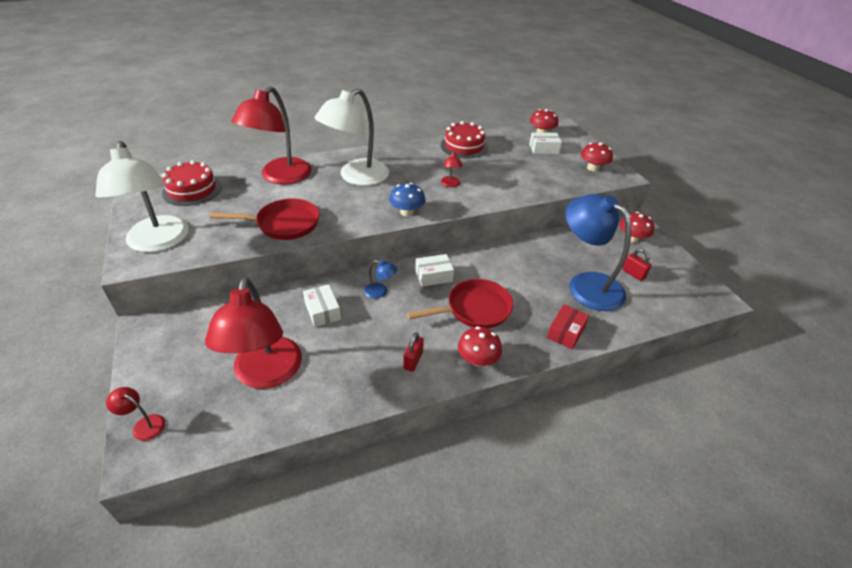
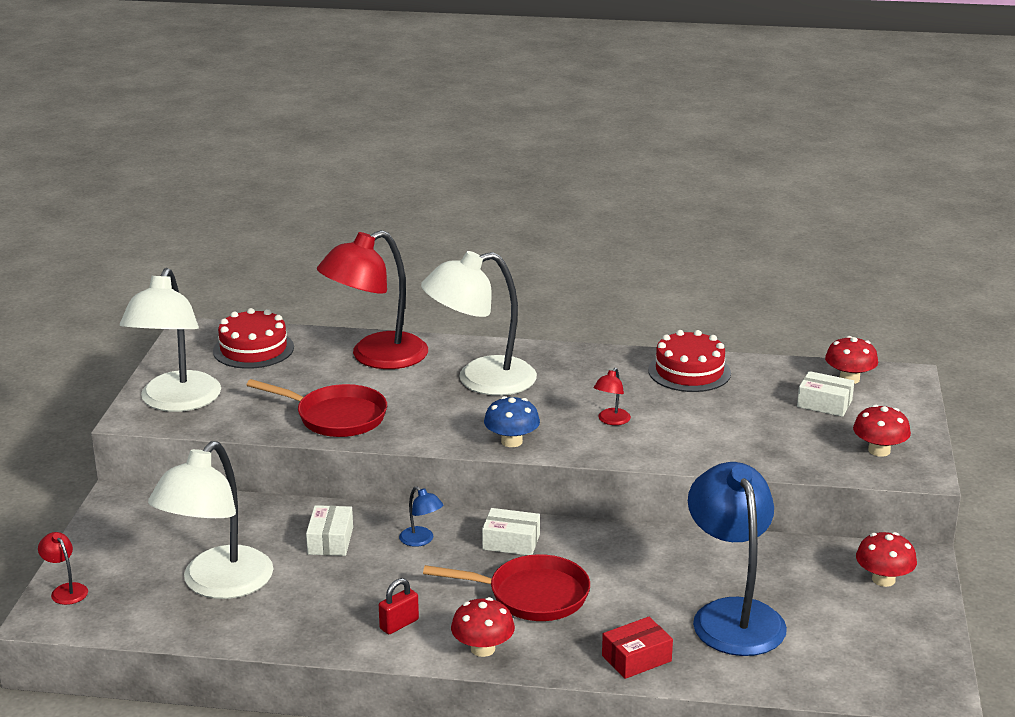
camera: 30 degrees right, 15 degrees down
red lamp [205,277,302,389] -> white lamp [148,441,273,599]
red padlock [622,248,652,281] -> none

